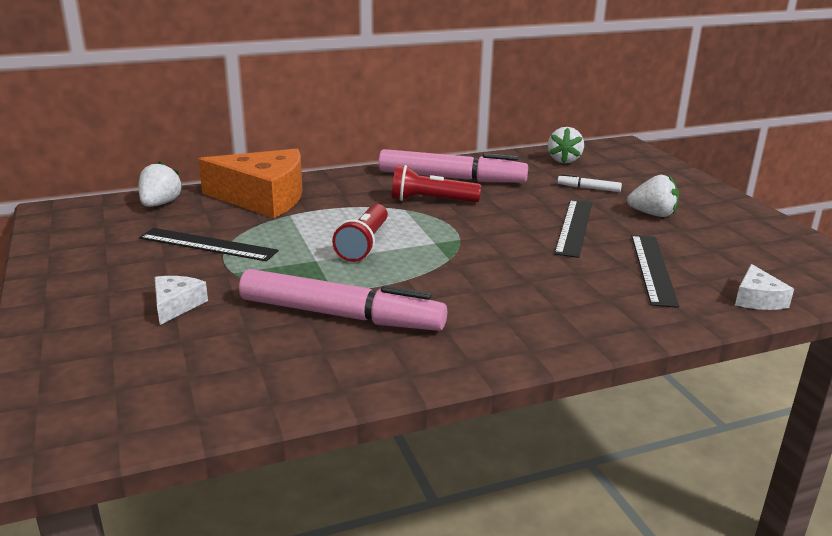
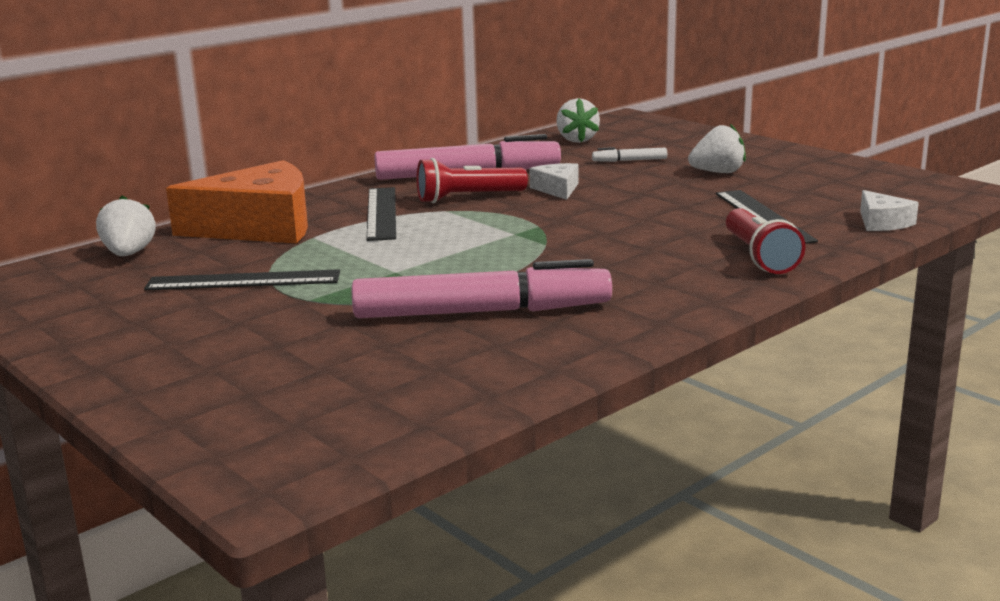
camera: 20 degrees left, 5 degrees down
white cheese [155,276,208,325] -> white cheese moved to [529,163,578,200]
red flashlight [332,204,388,262] -> red flashlight moved to [726,208,806,274]
black ruler [554,200,592,258] -> black ruler moved to [366,187,396,241]

